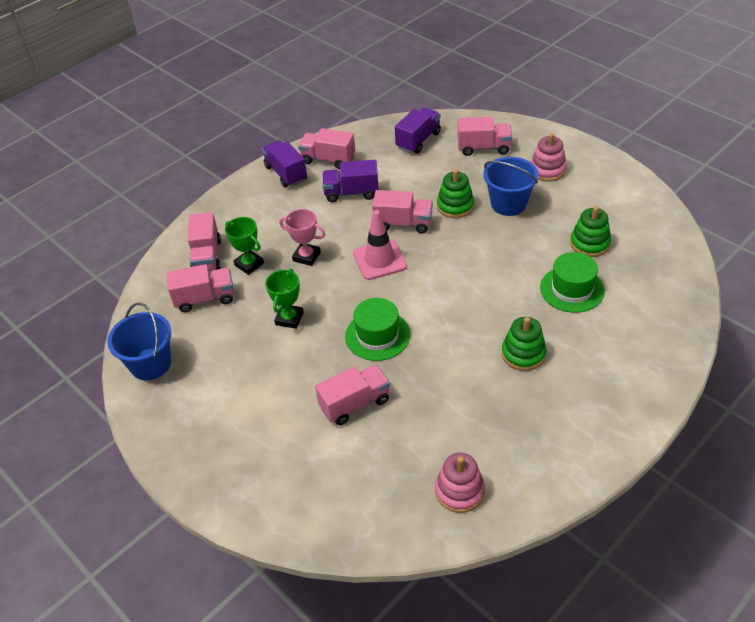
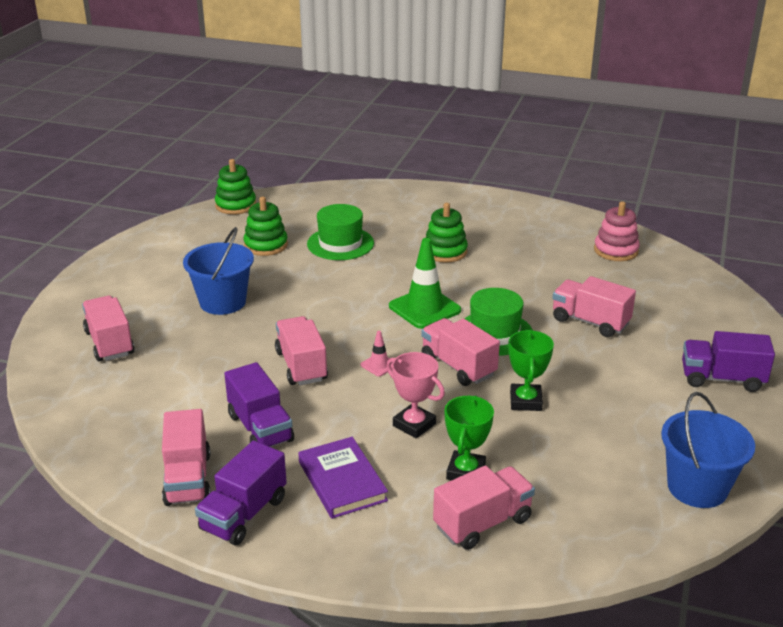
camera: 120 degrees left, 15 degrees down
pink truck [167,264,234,312] -> pink truck moved to [421,318,500,386]
green trophy [265,269,304,329] -> green trophy turned 75 degrees counterclockwise [508,330,554,411]
pink trophy [279,209,325,266] -> pink trophy turned 45 degrees counterclockwise [386,352,445,439]
pink traffic cone [353,210,407,280] -> pink traffic cone [360,331,393,376], size x0.48
purple truck [395,107,441,154] -> purple truck moved to [682,331,775,392]
green stacking toy [437,169,474,218] -> green stacking toy moved to [215,159,256,215]
pink stacking toy [531,133,567,181] -> none
none -> purple book [298,437,388,519]
none -> green traffic cone [389,238,461,329]

